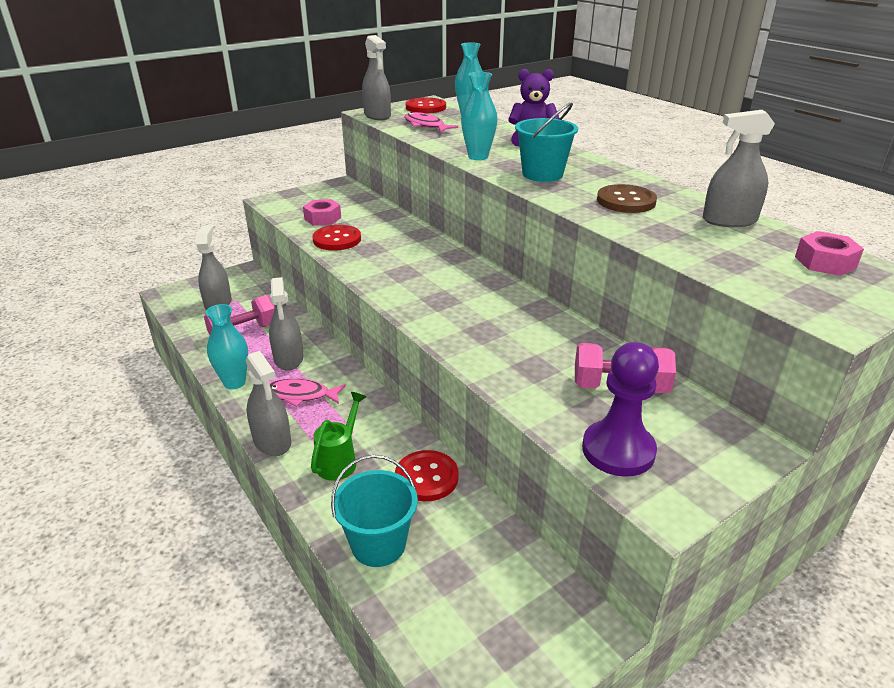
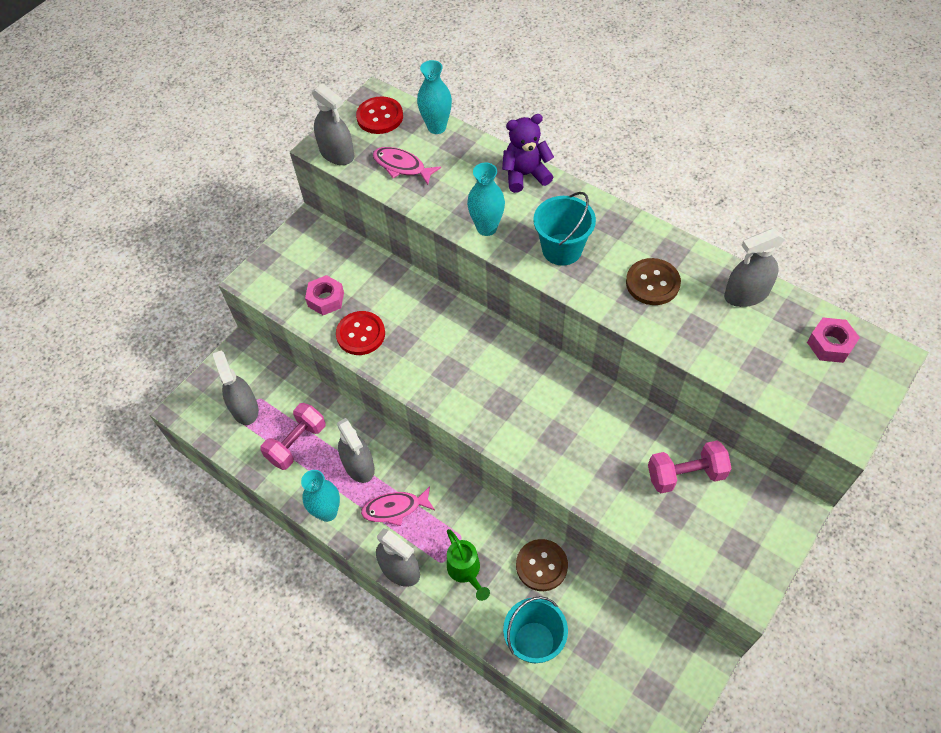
camera: 15 degrees left, 25 degrees up
green watering can [311,392,366,481] -> green watering can turned 150 degrees clockwise [447,529,490,601]
red button [395,450,459,501] -> brown button [516,539,568,591]
purple pawn [582,342,659,477] -> none

